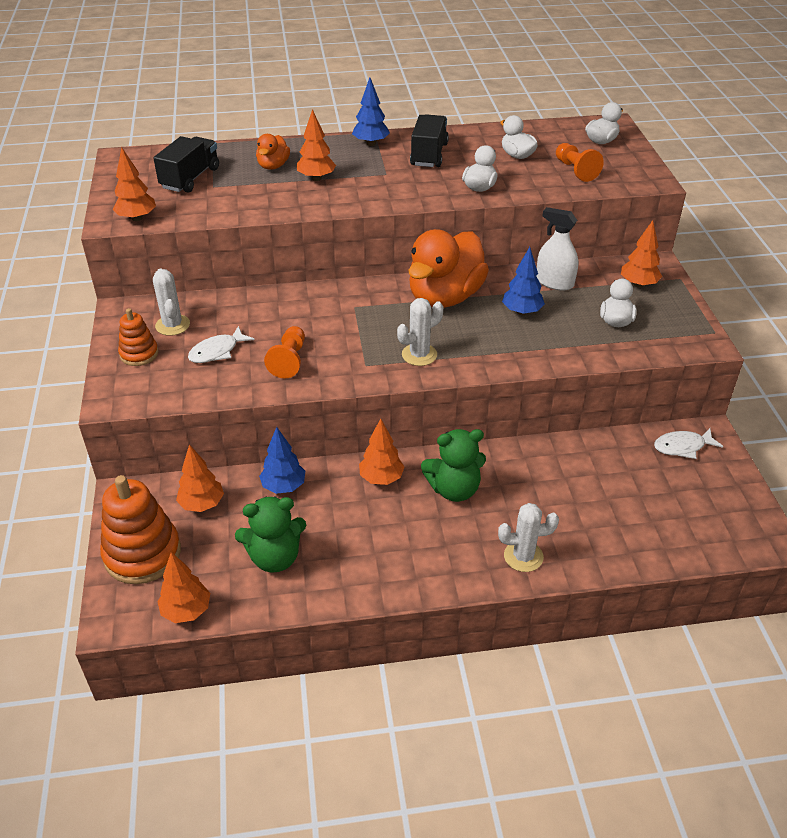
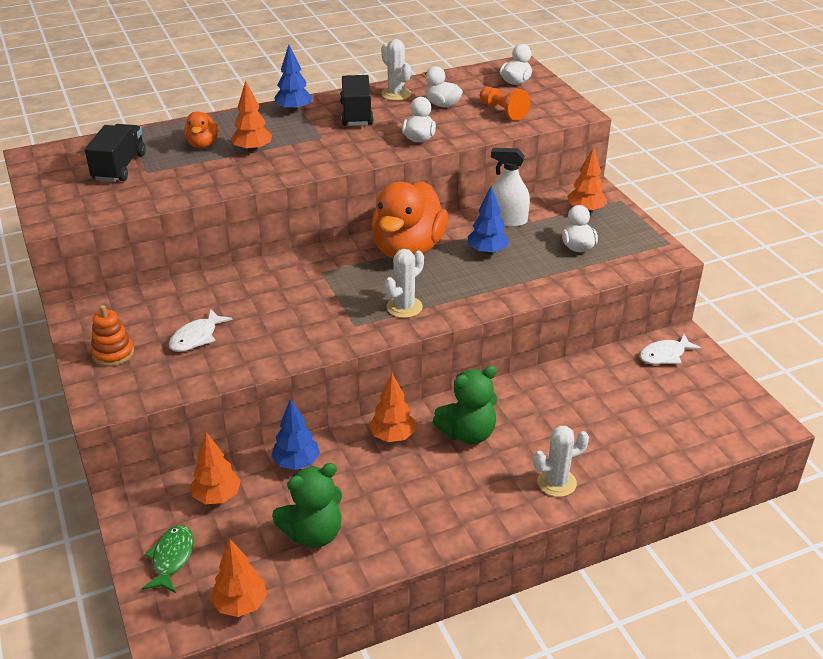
camera: 15 degrees left, 5 degrees down
orange stacking toy [100,475,181,584] -> green fish [142,525,194,593]
orange tree [112,147,156,221] -> none
white cactus [153,268,190,336] -> white cactus moved to [381,39,411,101]
orange pawn [264,326,305,379] -> none

